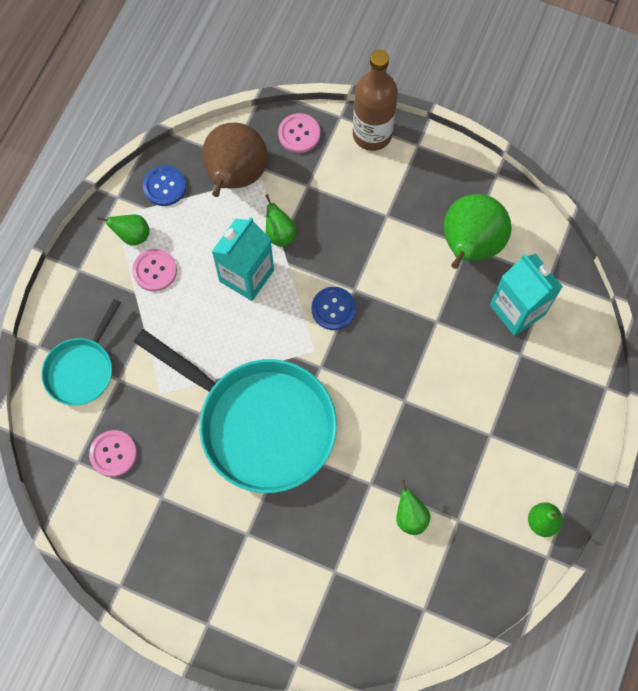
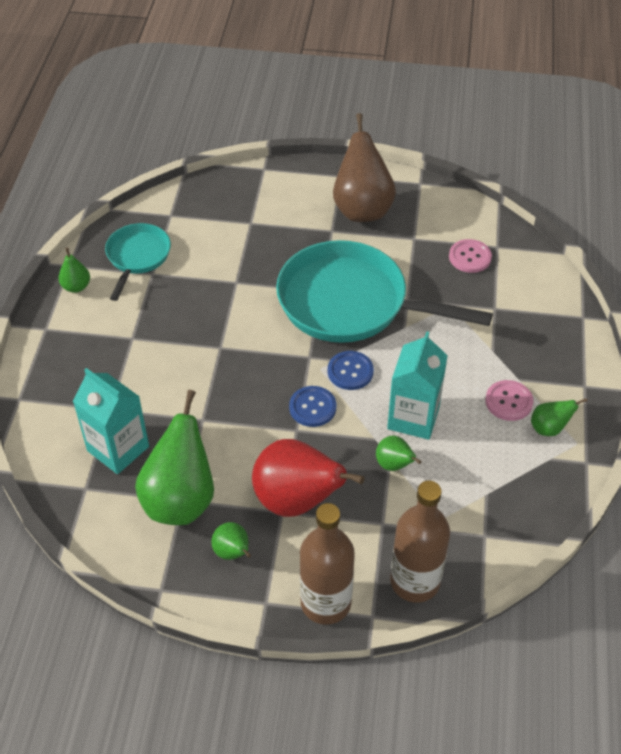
camera: 165 degrees right, 20 degrees down
turquoise pan [41,299,121,406] -> turquoise pan moved to [105,223,171,301]
blue button [143,165,186,206] -> blue button moved to [328,351,374,390]
brown pear [202,123,268,197] -> brown pear moved to [333,113,396,222]
pink button [278,113,320,153] -> brown bottle [390,481,450,603]
green pear [396,480,430,535] -> green pear moved to [211,522,251,560]
none -> red pear [252,439,365,517]

